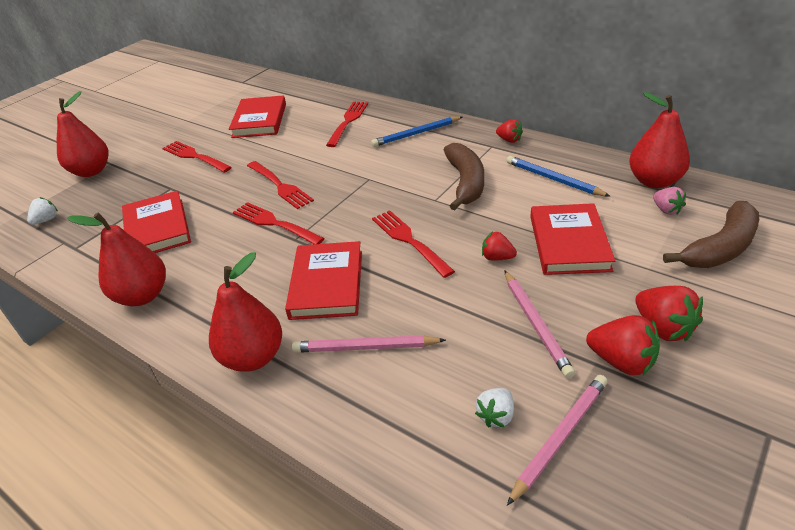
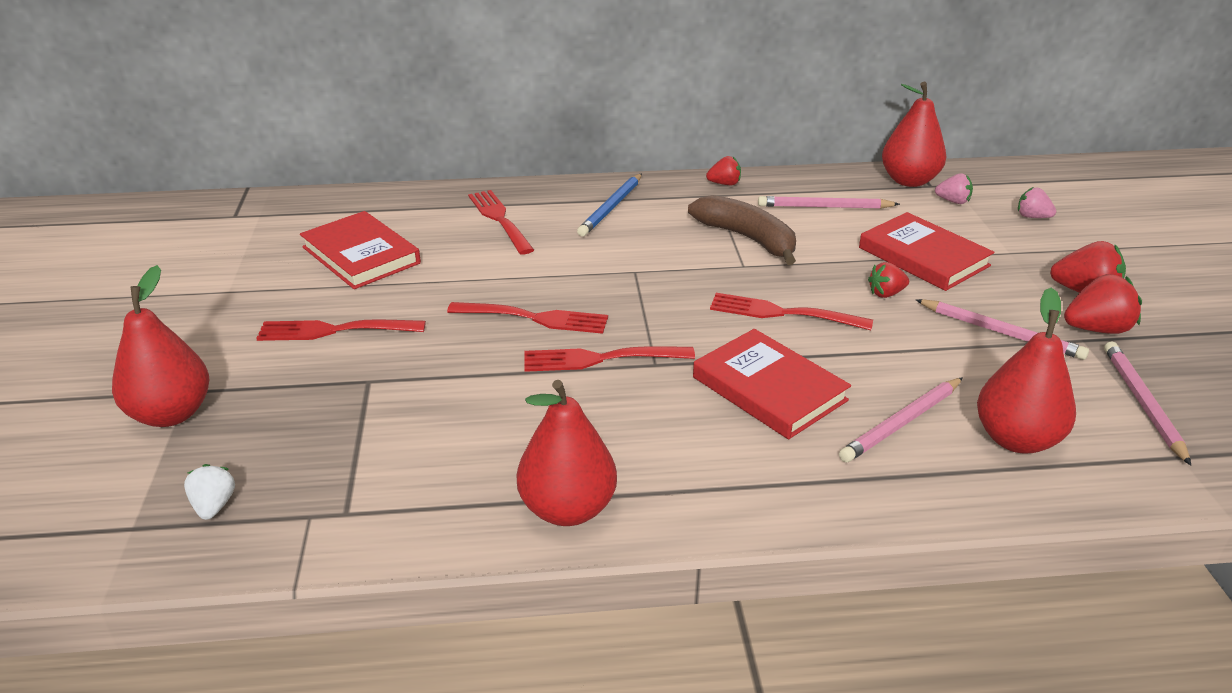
camera: 45 degrees left, 5 degrees down
red book [122,191,191,253] -> none
red pear [209,252,282,372] -> red pear moved to [977,288,1076,453]
white strawberry [475,388,514,428] -> none
blue pencil [507,156,611,197] -> pink pencil [758,196,900,209]
brown banana [663,201,759,268] -> pink strawberry [1018,187,1056,218]

